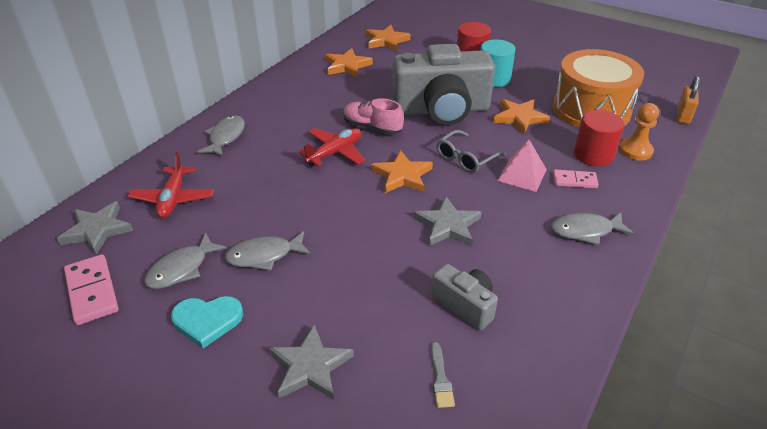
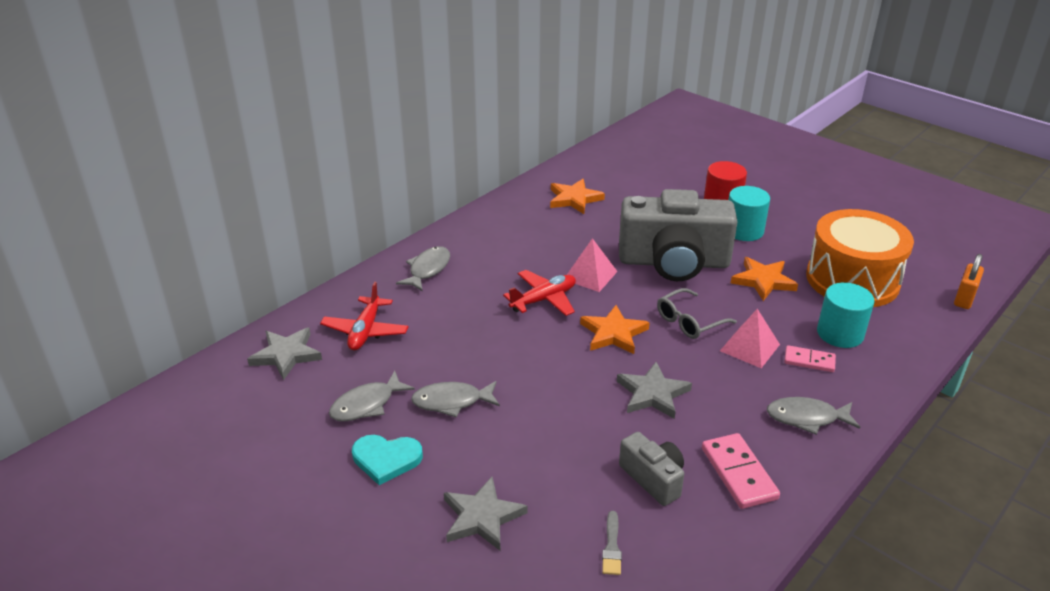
camera: 10 degrees right, 5 degrees down
pink domino [64,254,119,325] -> pink domino moved to [702,433,780,509]
pink shoe [343,98,404,135] -> pink pyramid [567,238,618,292]
orange star [366,25,411,51] -> none
red cylinder [574,110,624,167] -> turquoise cylinder [817,283,875,348]
orange pawn [619,103,659,161] -> none

